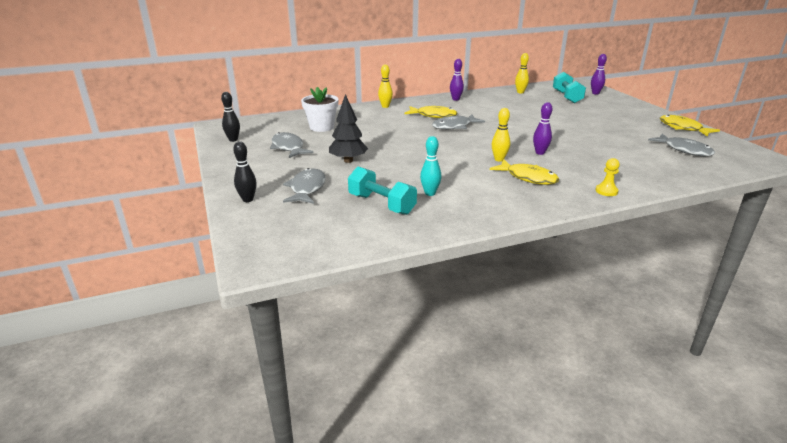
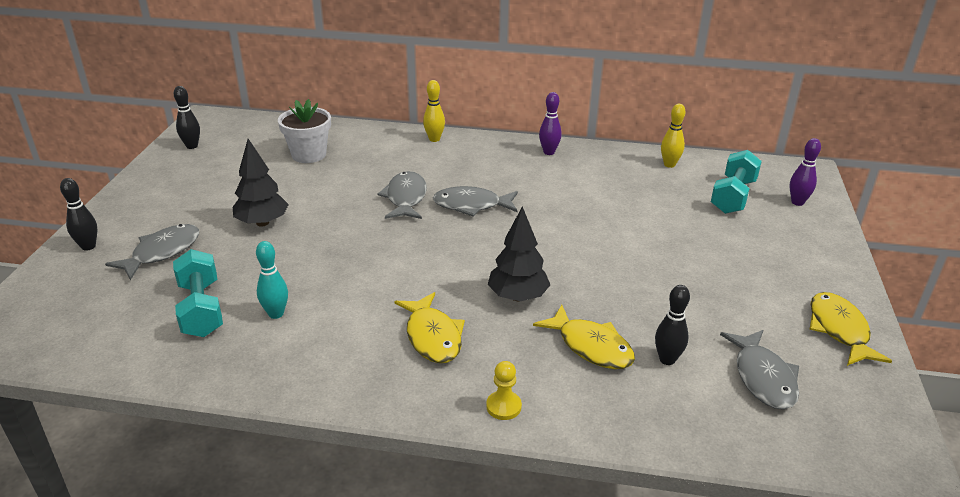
camera: 30 degrees right, 5 degrees up
grey fish [270,132,313,158] -> grey fish moved to [377,171,427,219]
yellow fish [404,106,458,118] -> yellow fish moved to [533,305,635,369]
yellow bowling pin [492,108,510,162] -> none
purple bowling pin [533,102,552,155] -> black tree [488,206,550,301]
none -> black bowling pin [655,285,690,365]

